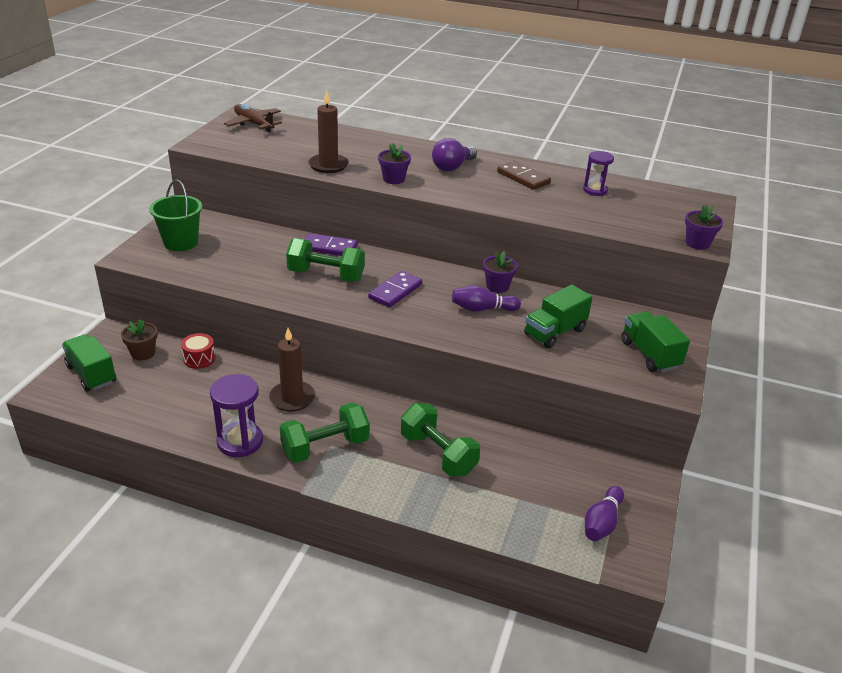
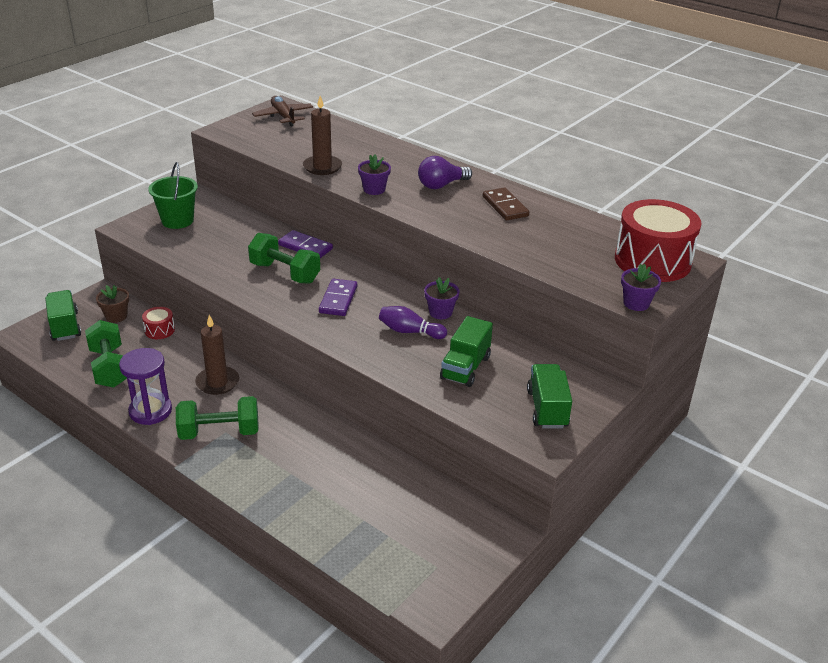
camera: 20 degrees right, 0 degrees up
purple domino [368,271,422,308] -> purple domino turned 45 degrees counterclockwise [319,279,357,316]
green dumbbell [401,403,480,477] -> green dumbbell moved to [85,320,127,388]
green truck [524,285,592,348] -> green truck turned 45 degrees counterclockwise [440,316,493,387]
purple hourglass [583,151,614,196] -> none
purple bowling pin [585,486,624,541] -> none
none -> red drum [615,199,701,282]

